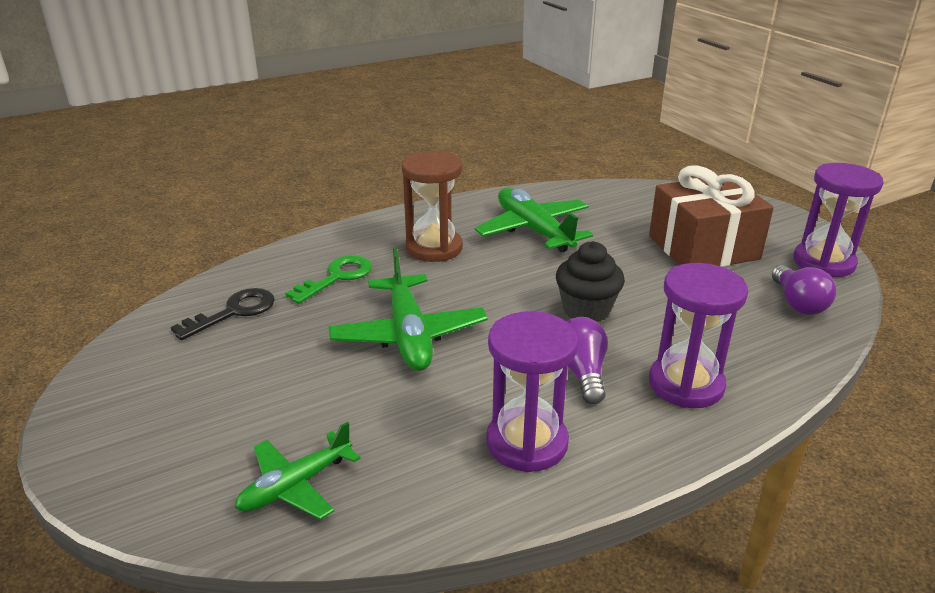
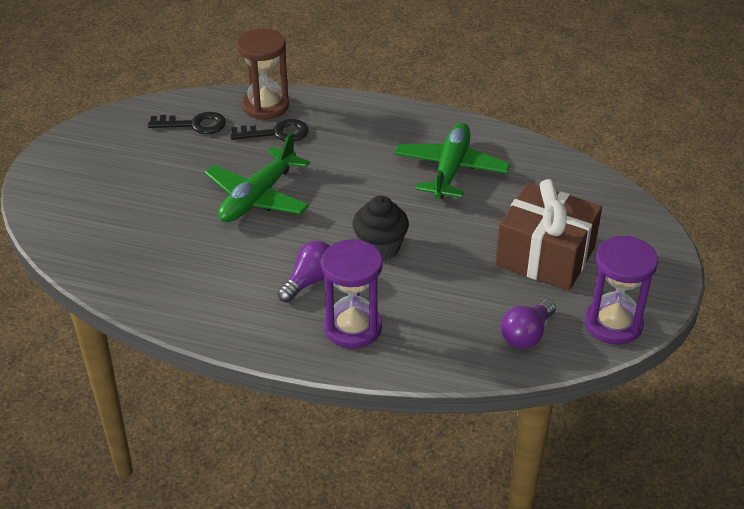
camera: 45 degrees right, 10 degrees up
green plane [235,422,361,520] -> none
green key [285,255,372,304] -> black key [230,119,309,142]
brown hourglass [402,151,463,262] -> brown hourglass moved to [237,28,289,119]
purple hourglass [486,311,578,472] -> none

